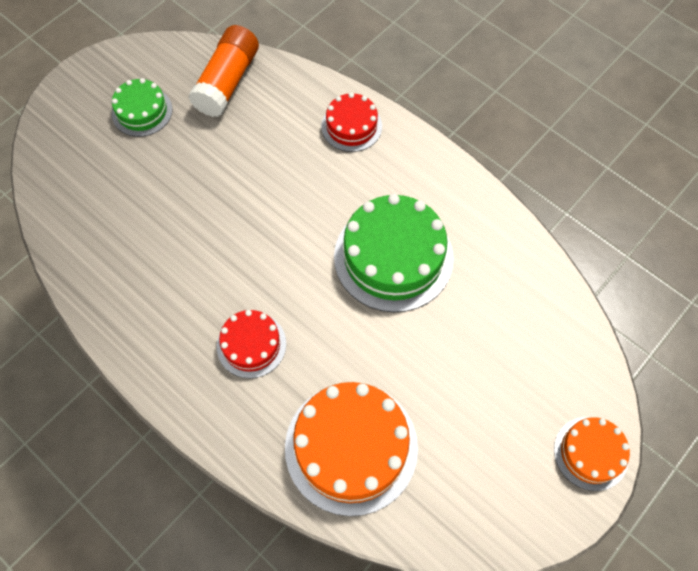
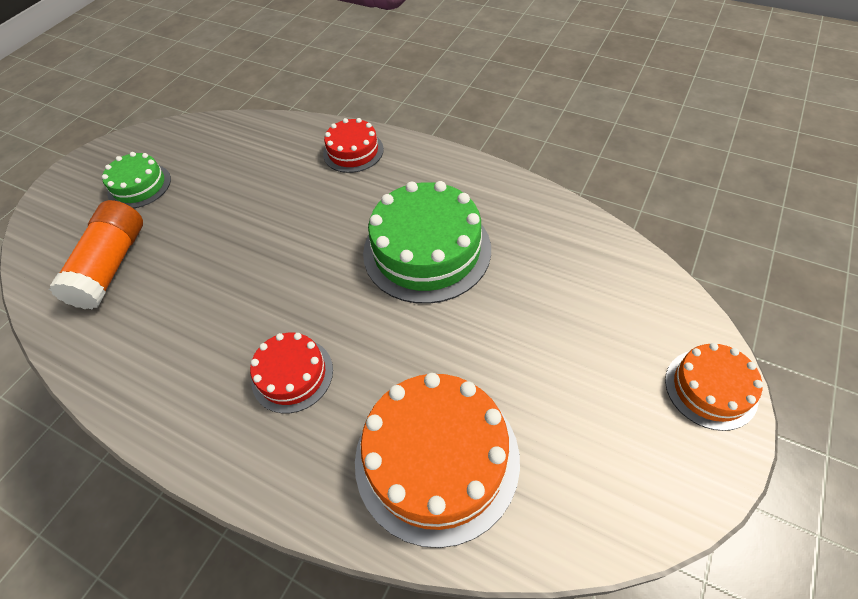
camera: 10 degrees left, 10 degrees down
orange glue stick [188,25,259,117] -> orange glue stick moved to [49,200,143,310]

